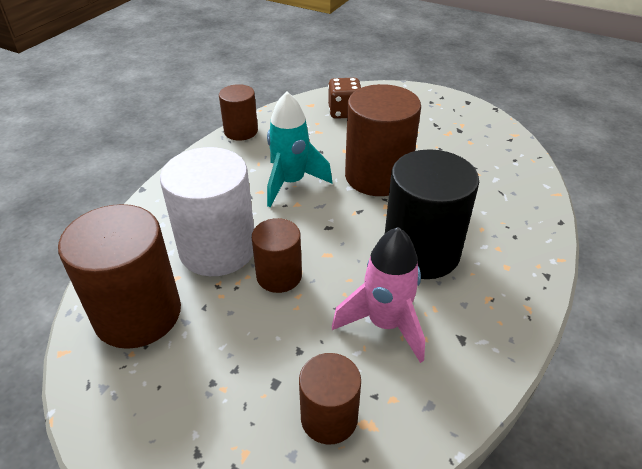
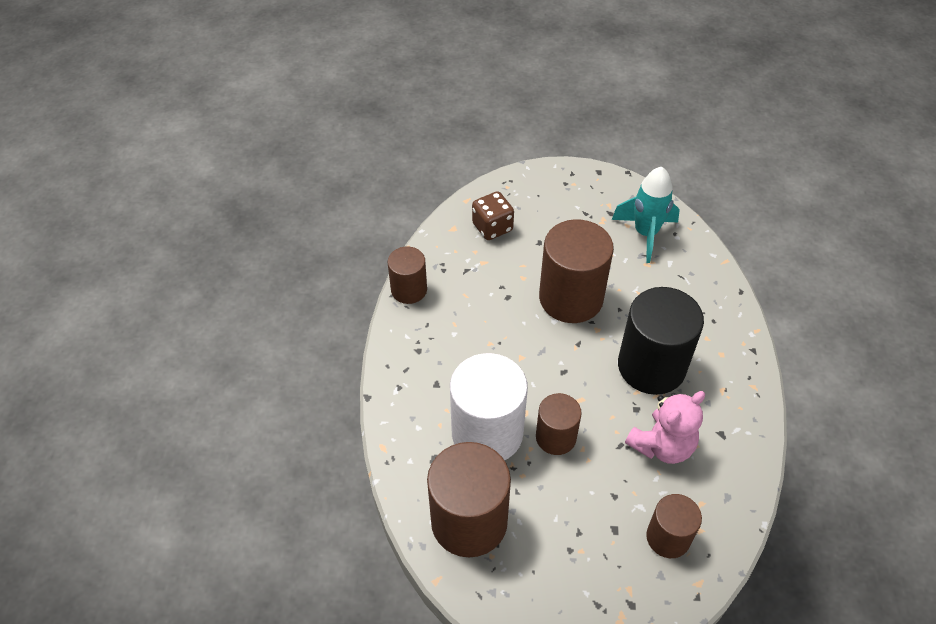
camera: 25 degrees left, 10 degrees up
turquoise rocket [267,91,333,207] -> turquoise rocket moved to [612,167,680,263]
pink rocket [332,227,425,363] -> pink teddy bear [625,391,705,464]

